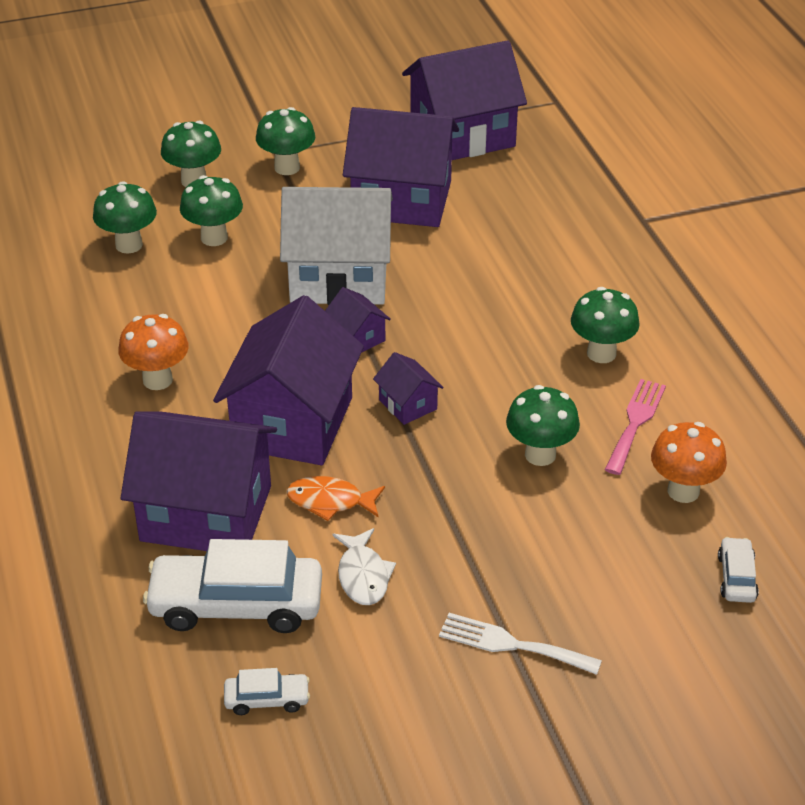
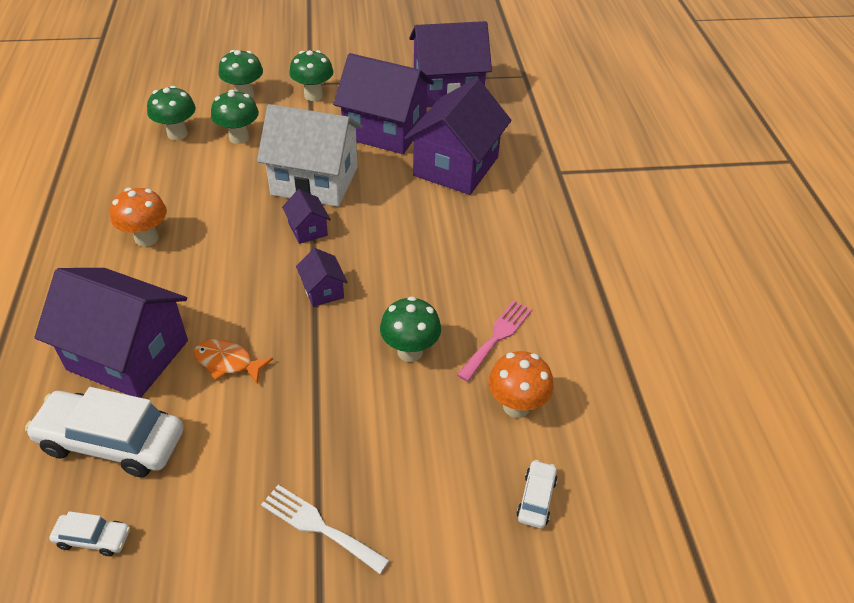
camera: 10 degrees right, 5 degrees up
purple house [213,295,364,465] -> purple house moved to [404,78,511,195]
white fish [333,528,396,605] -> none
green mushroom [571,287,640,363] -> none

